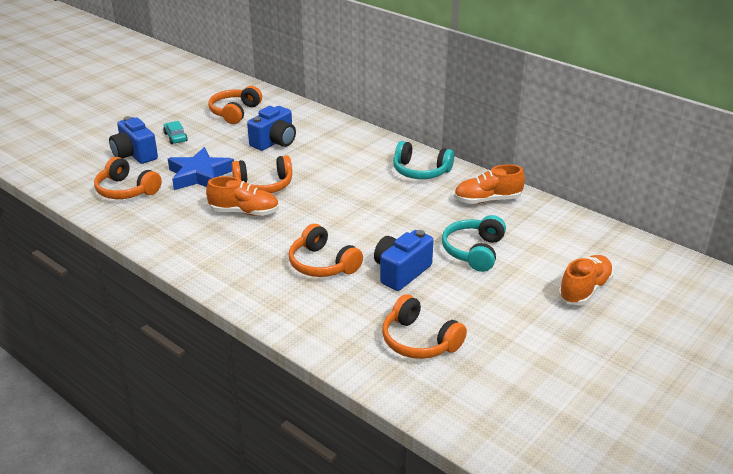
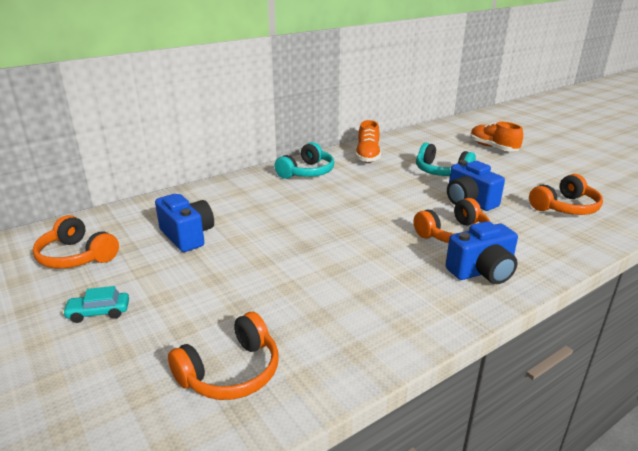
camera: 75 degrees left, 5 degrees down
blue camera [109,116,158,164] -> blue camera moved to [446,221,518,284]
blue star [168,147,234,190] -> none
orange shoe [206,176,279,216] -> none
orange headphones [232,155,292,193] -> none

